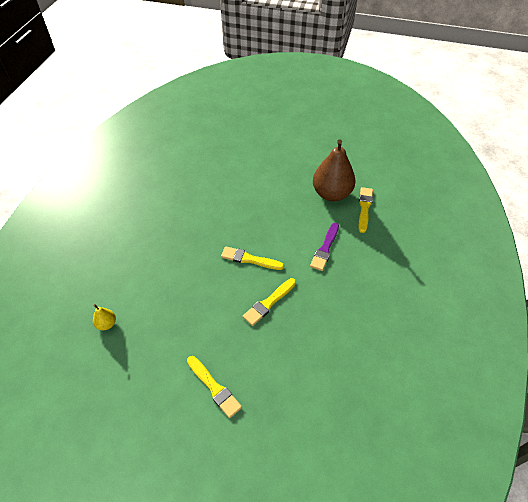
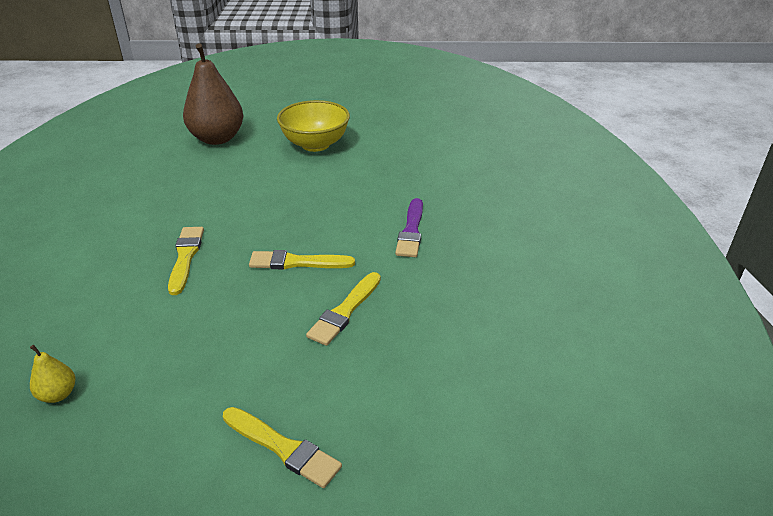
camera: 15 degrees left, 15 degrees down
brown pear [313,140,356,201] -> brown pear moved to [183,43,243,145]
yellow brush [358,187,373,233] -> yellow brush moved to [168,227,204,295]
none -> yellow bowl [277,100,350,152]

